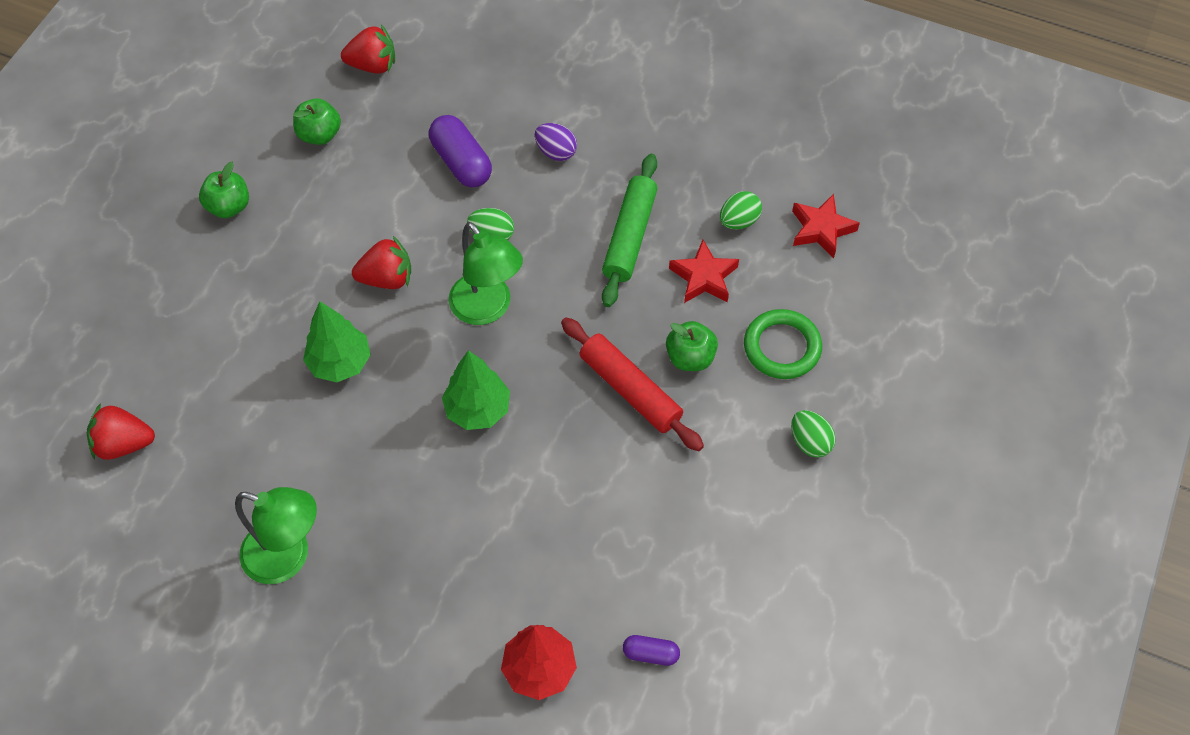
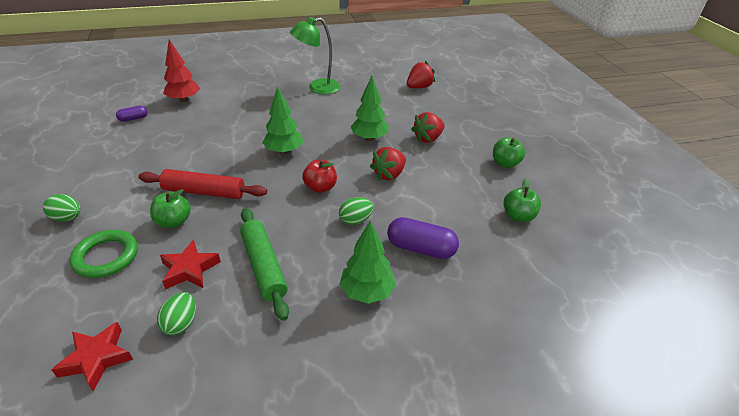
camera: 140 degrees right, 20 degrees down
red strawberry [341,24,395,74] -> red strawberry moved to [411,112,445,143]
green lamp [449,222,523,325] -> red apple [302,159,337,193]
purple egg [535,123,577,161] -> green tree [340,220,396,304]

